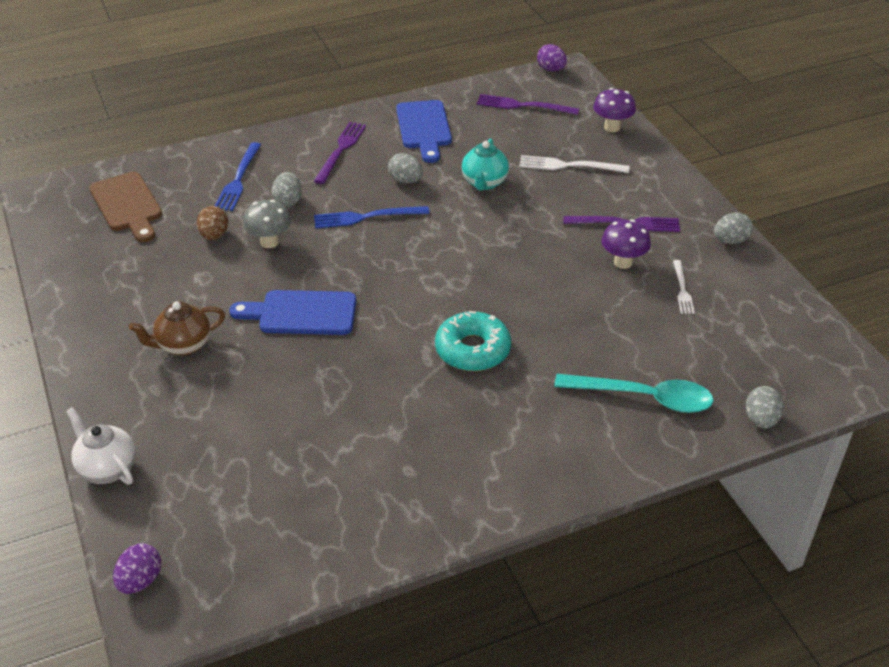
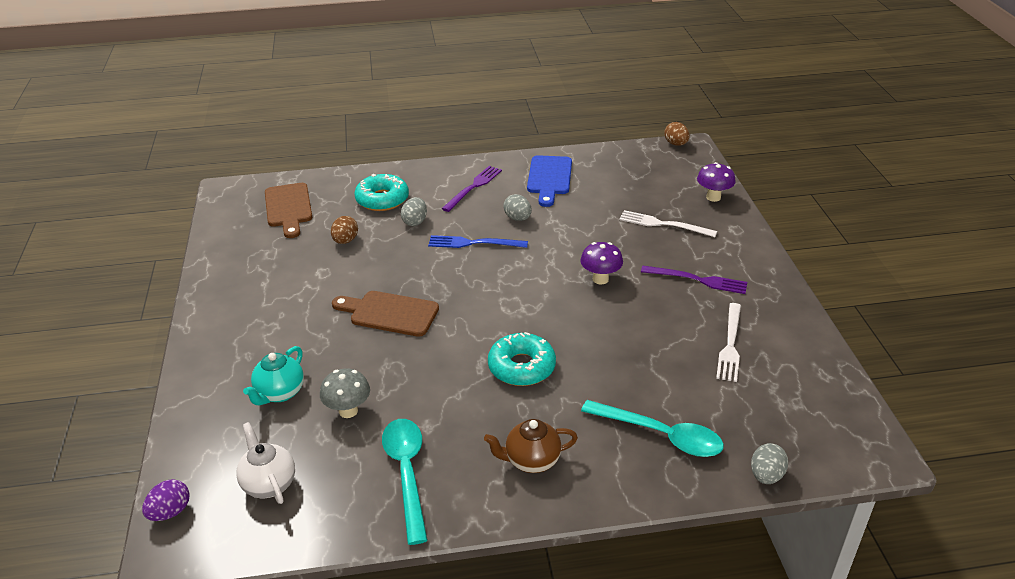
camera: 15 degrees right, 5 degrees down
white teapot [66,407,136,485] -> white teapot moved to [236,422,295,504]
brown teapot [129,302,225,356] -> brown teapot moved to [484,419,578,473]
blue fork [215,142,261,211] -> turquoise donut [354,174,409,211]
blue cutting board [229,290,356,335] -> brown cutting board [332,291,439,337]
grey mushroom [243,200,291,248] -> grey mushroom moved to [320,369,370,418]
turquoise teapot [462,138,509,191] -> turquoise teapot moved to [243,346,304,405]
purple fork [477,94,579,115] -> none
purple egg [537,44,567,72] -> brown egg [664,122,689,146]
purple mushroom [602,219,651,269] -> purple mushroom moved to [580,242,623,284]
white fork [673,260,695,314] -> white fork [716,303,741,382], size x1.57
grey egg [714,213,753,244] -> none
none -> turquoise spoon [382,419,428,545]

